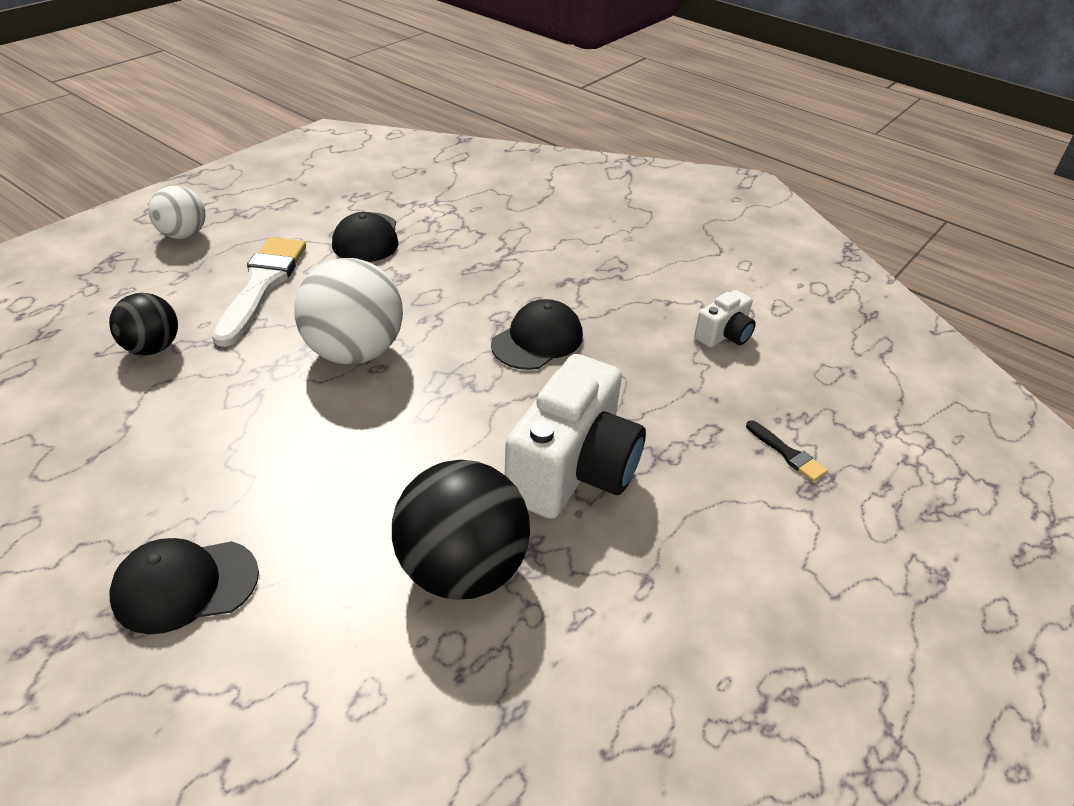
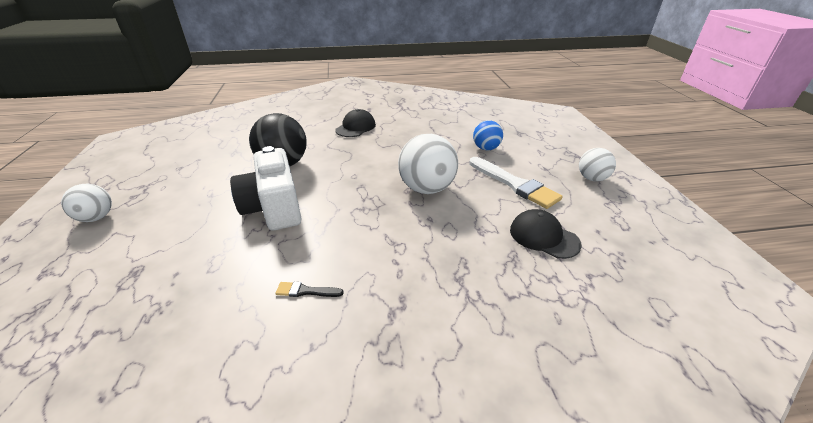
camera: 135 degrees right, 5 degrees down
black ball [109,293,178,355] -> blue ball [473,120,503,150]
black cap [491,299,583,370] -> none
white camera [694,290,756,348] -> none
black brush [746,420,828,482] -> black brush moved to [275,282,344,297]
none -> white ball [61,184,112,222]

